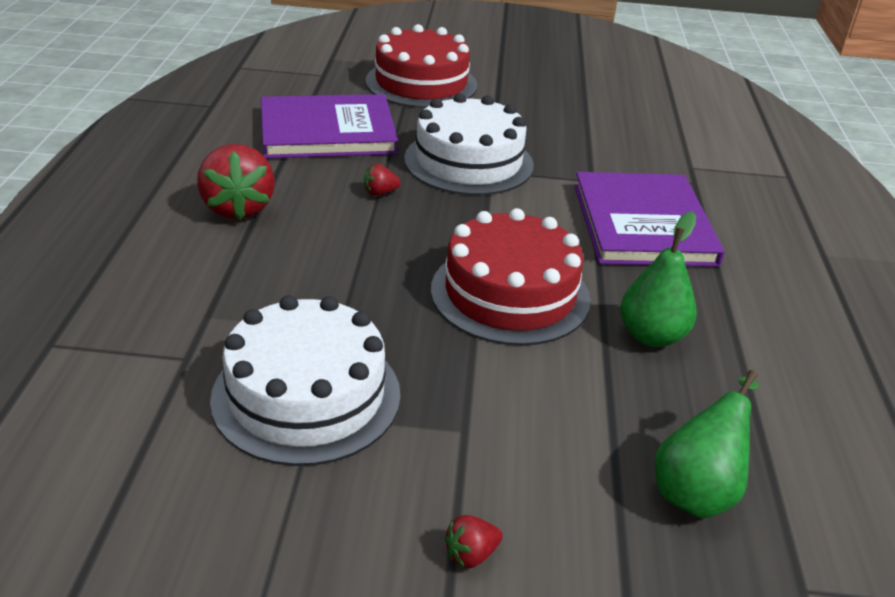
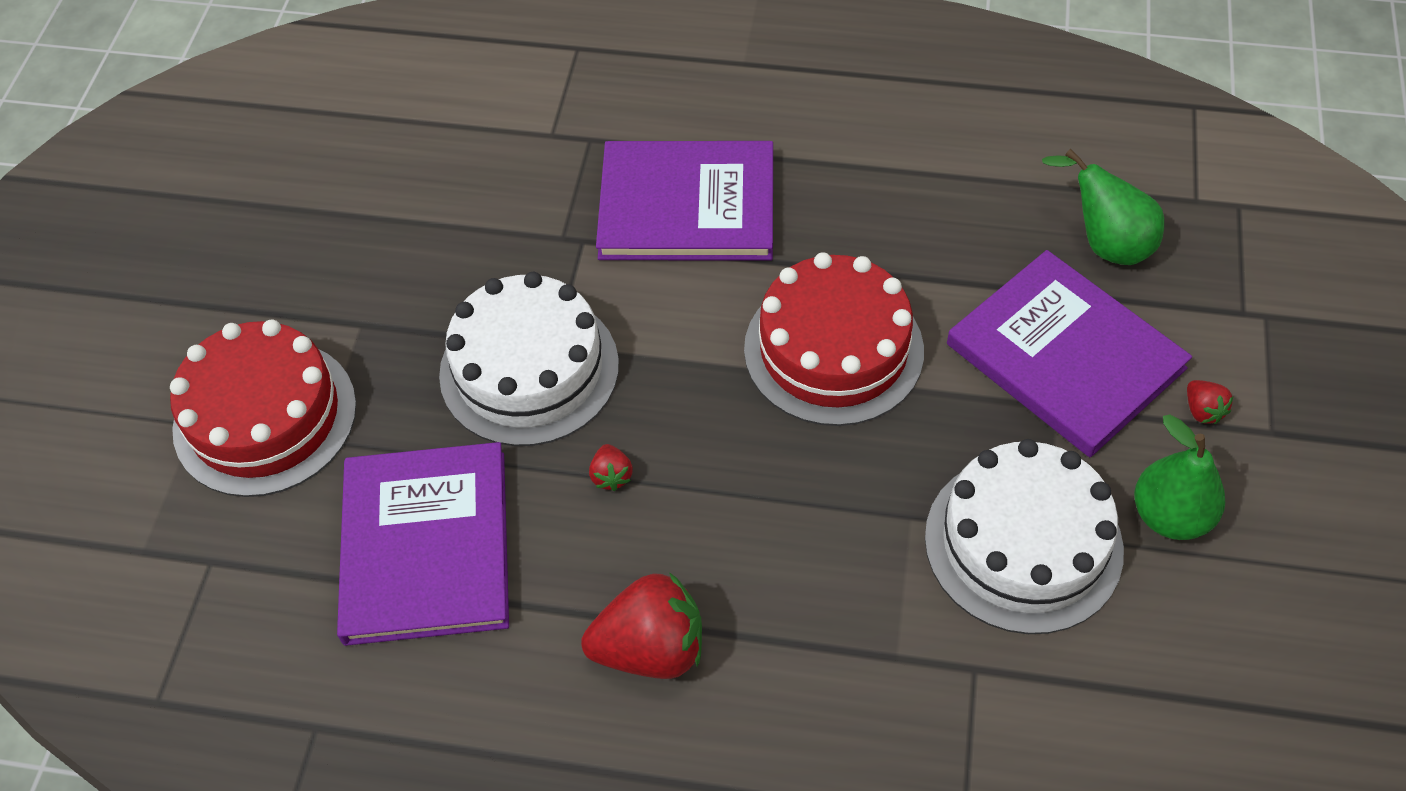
camera: 80 degrees left, 20 degrees up
green pear [620,211,697,347] -> green pear moved to [1134,414,1225,540]
none -> purple book [947,250,1192,457]

